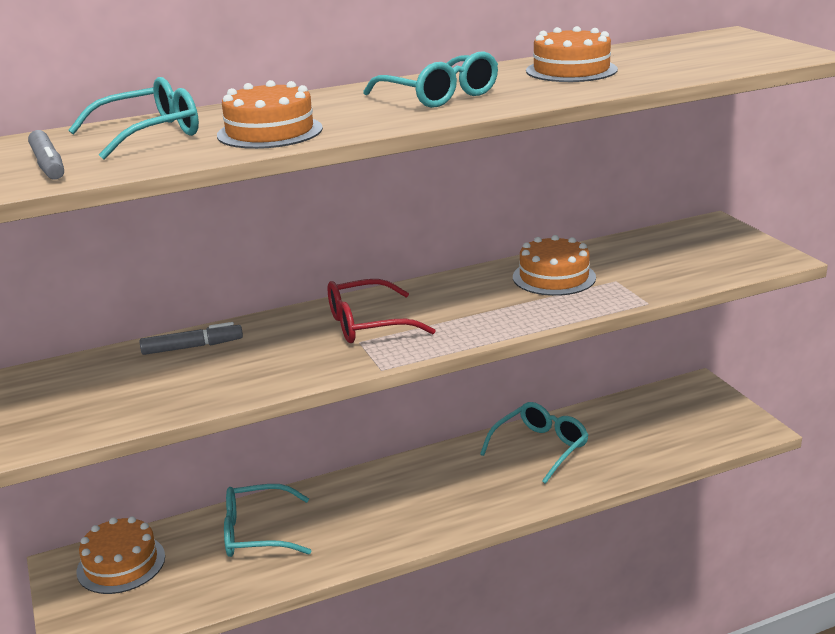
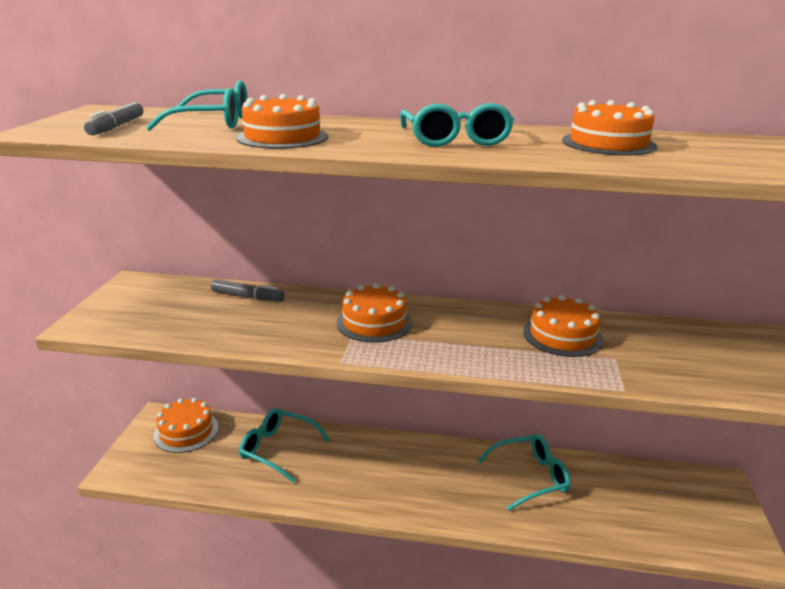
camera: 30 degrees right, 0 degrees up
red glasses [327,279,436,343] -> orange cake [336,283,412,343]

